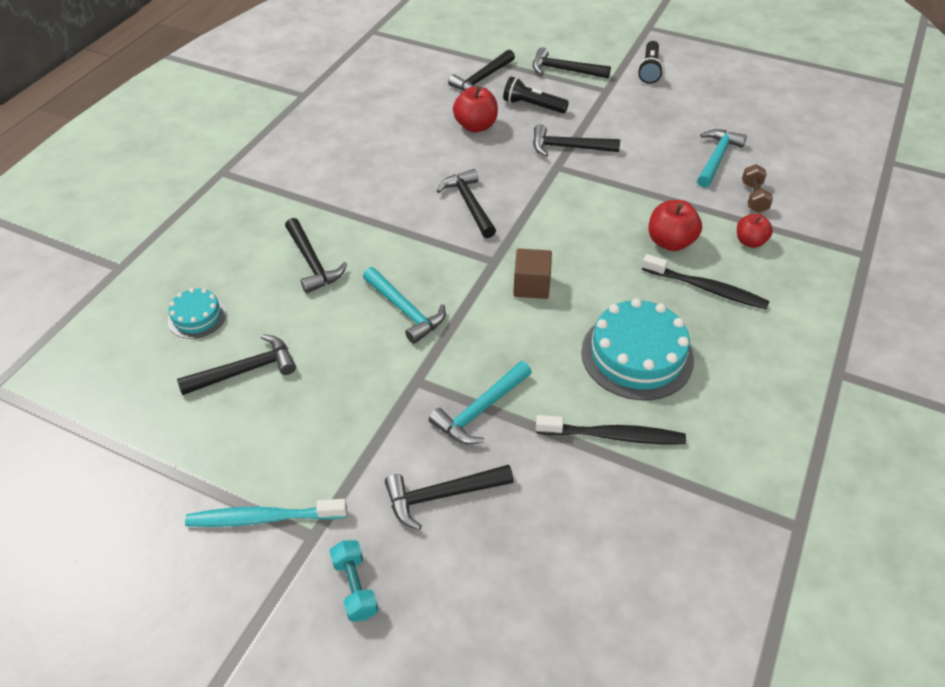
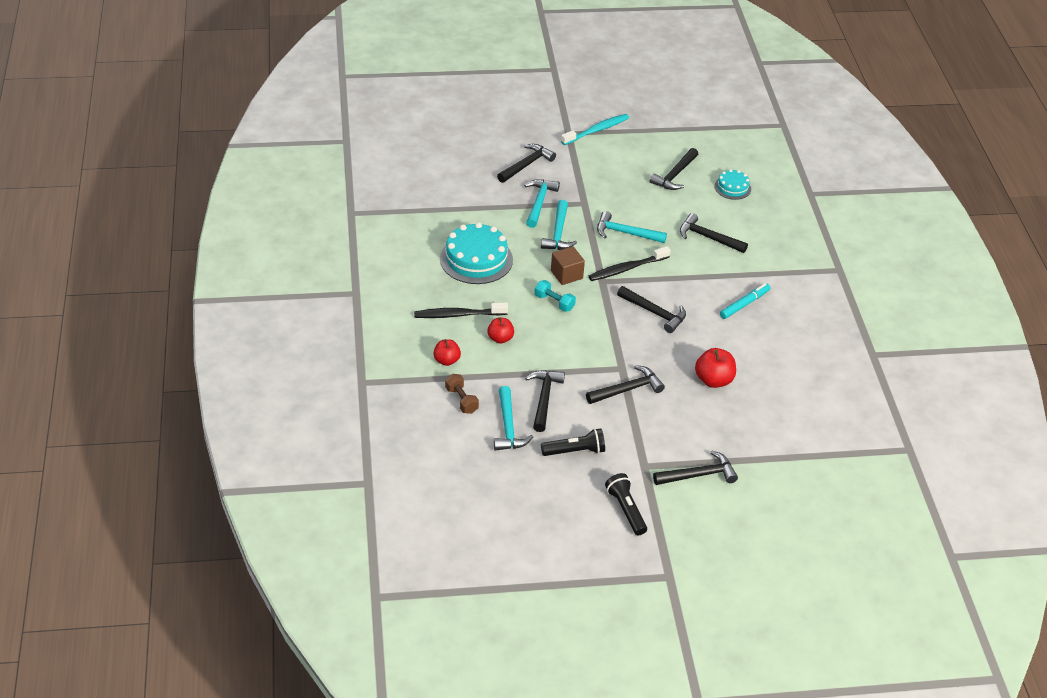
camera: 145 degrees right, 5 degrees down
turquoise dumbbell [329,540,378,622] -> turquoise dumbbell moved to [534,280,576,312]
black hammer [448,50,515,91] -> black hammer moved to [525,370,565,432]
black flashlight [503,76,569,113] -> black flashlight moved to [541,428,605,456]
black toothbrush [536,415,686,444] -> black toothbrush moved to [589,246,671,281]
red apple [648,200,702,251] -> red apple [487,317,514,343], size x0.67
none -> turquoise hammer [541,200,577,250]
none -> turquoise marker [720,283,770,319]

